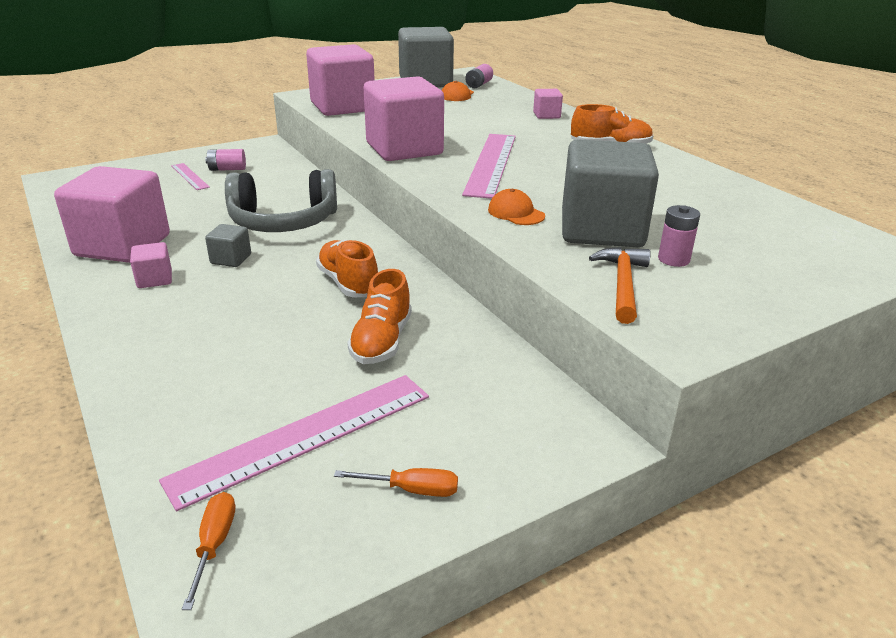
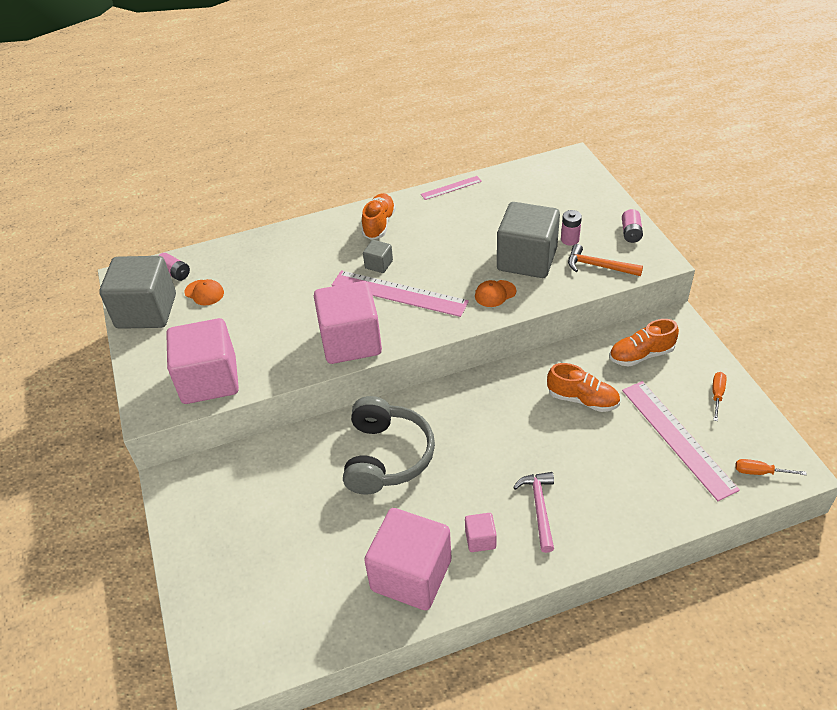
camera: 75 degrees left, 15 degrees up
pink ruler [171,163,210,190] -> pink ruler moved to [421,176,482,200]
pink battery [205,149,246,171] -> pink battery moved to [622,209,643,243]
grey cube [205,224,251,267] -> grey cube moved to [363,240,393,273]
orange shoe [316,240,378,297] -> orange shoe moved to [609,319,679,367]
pink cube [533,89,563,119] -> none
none -> pink hammer [513,472,554,553]

